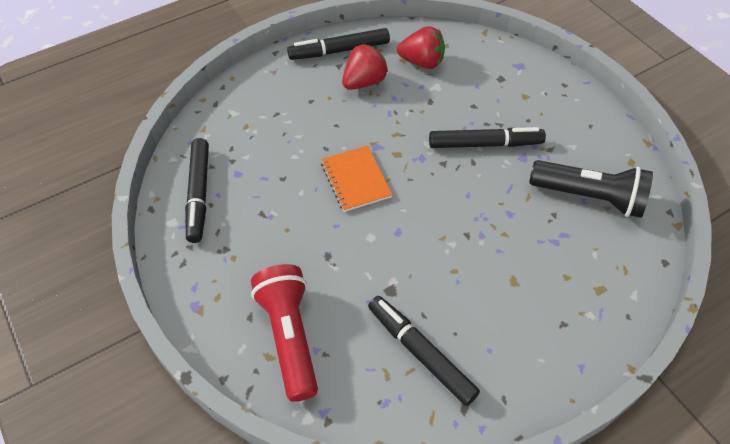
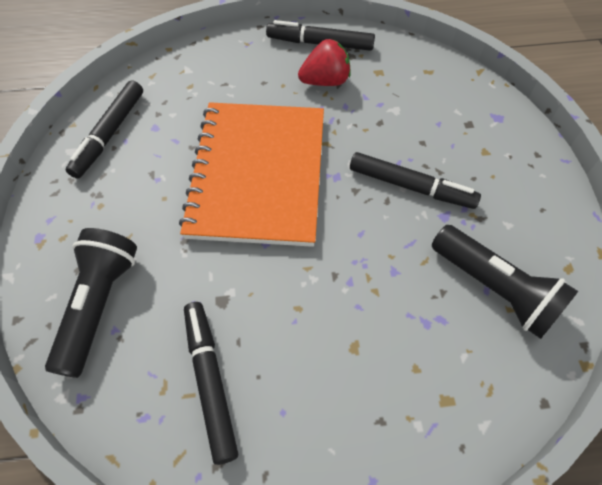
camera: 25 degrees right, 5 degrees up
red flashlight [251,264,318,402] -> black flashlight [45,228,137,378]
orange notebook [321,146,393,212] -> orange notebook [179,102,324,247], size x2.24
red strawberry [397,26,445,69] -> none

